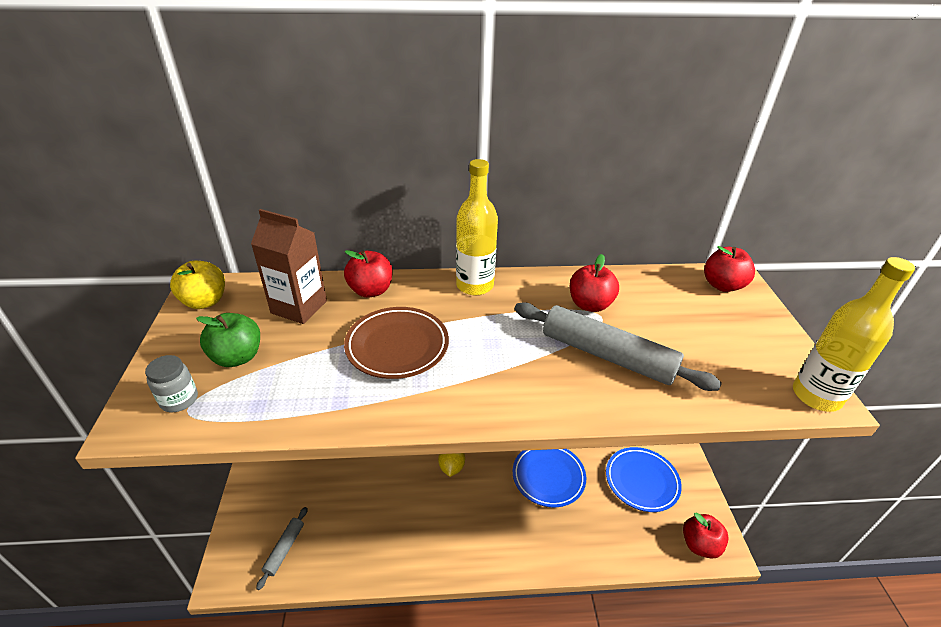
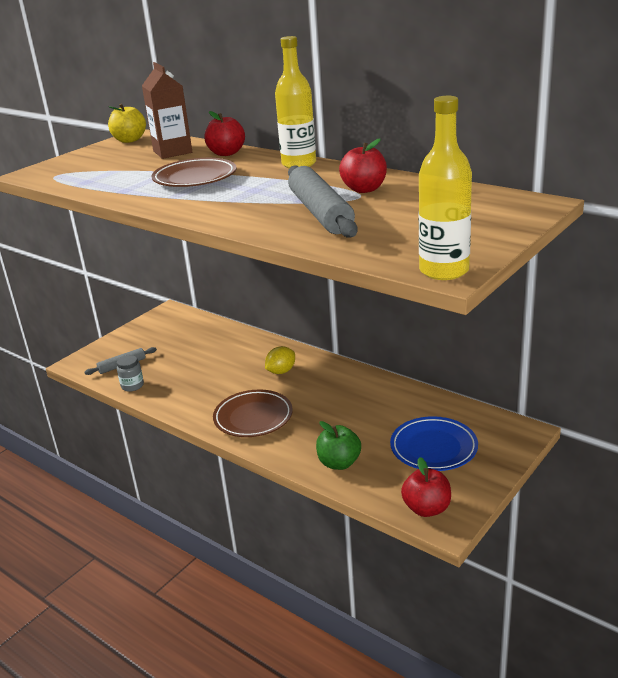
camera: 45 degrees right, 10 degrees down
grey jar [145,355,198,412] -> grey jar moved to [117,355,144,392]
green apple [196,313,260,367] -> green apple moved to [316,421,361,470]
blue plate [513,449,586,507] -> none
red apple [704,246,755,292] -> none
none -> brown plate [213,390,293,437]

